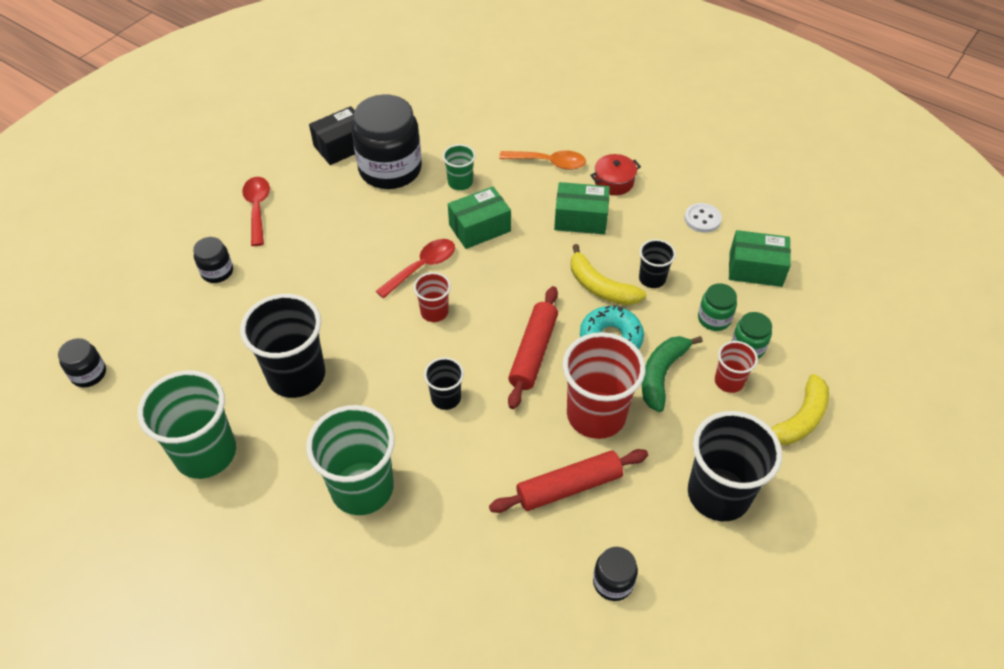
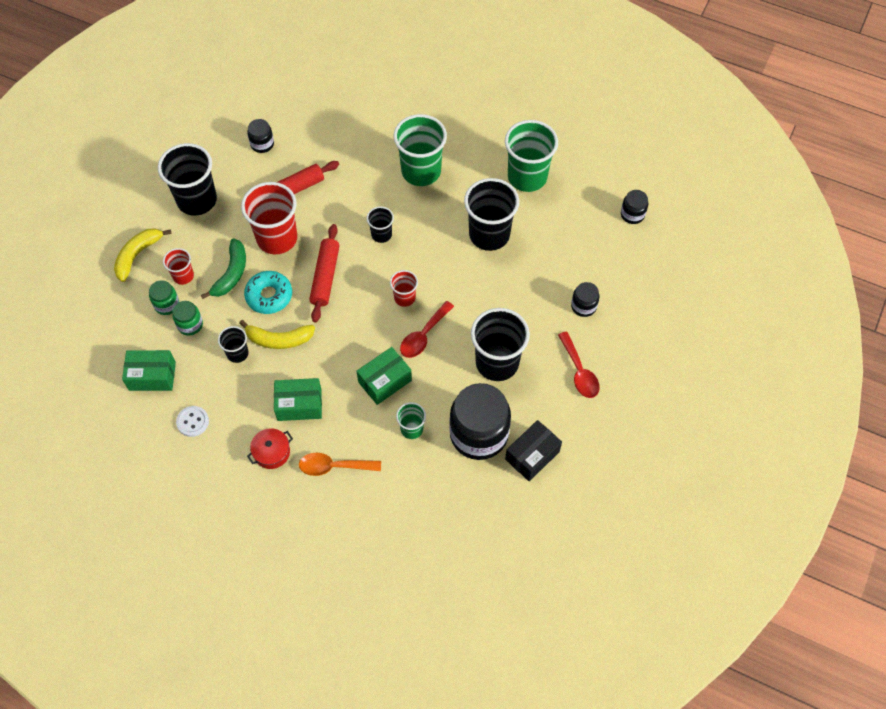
camera: 170 degrees right, 10 degrees up
yellow banana [571,244,646,305] -> yellow banana turned 150 degrees clockwise [239,320,315,349]
none -> black cup [471,308,530,381]

